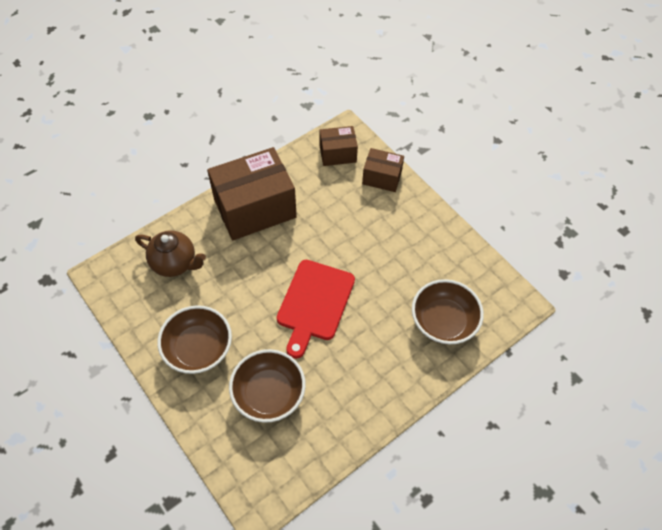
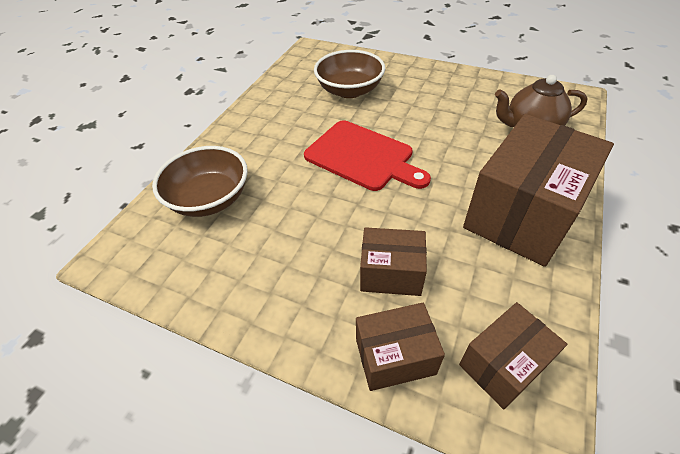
camera: 155 degrees right, 10 degrees down
brown bowl [157,305,232,374] -> none
red cutting board [277,260,355,359] -> red cutting board turned 135 degrees clockwise [304,120,431,191]
none -> brown box [360,227,427,296]

